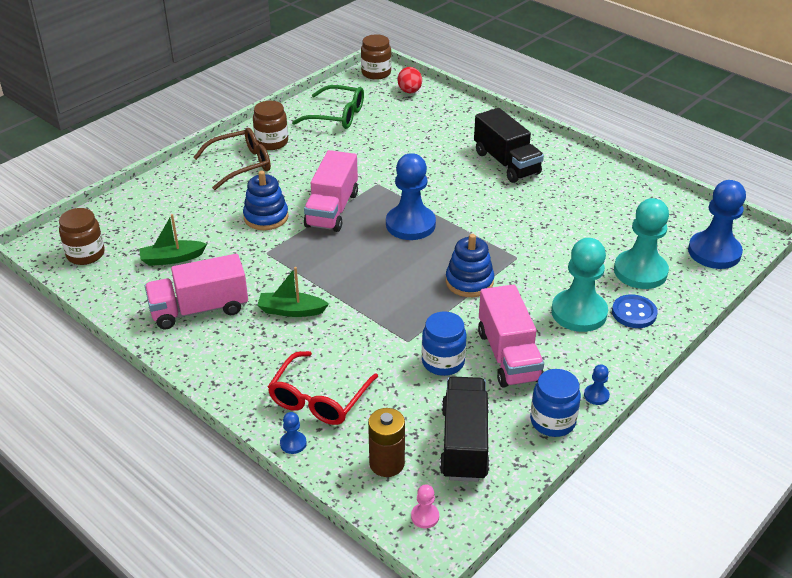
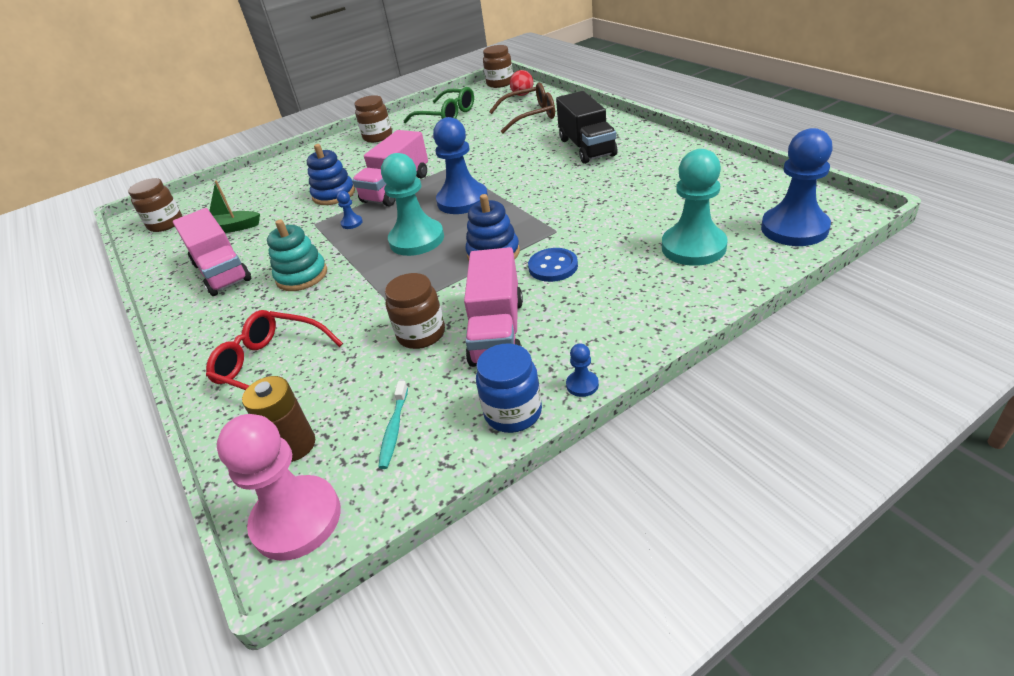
camera: 20 degrees right, 0 degrees up
pink truck [145,254,248,329] -> pink truck turned 120 degrees counterclockwise [173,208,251,296]
brown glasses [193,128,271,190] -> brown glasses moved to [489,82,555,133]
green boat [257,267,329,317] -> turquoise stacking toy [267,219,327,291]
red glasses [268,351,378,425] -> red glasses turned 75 degrees clockwise [206,310,343,390]
blue pawn [280,412,307,454] -> blue pawn moved to [337,191,363,229]
pink pawn [411,484,439,529] -> pink pawn [217,414,341,561], size x2.41
blue jar [422,312,467,376] -> brown jar [385,273,445,349]
black truck [440,376,490,482] -> turquoise toothbrush [378,381,408,469]
turquoise pawn [551,238,608,332] -> turquoise pawn moved to [381,153,444,256]
blue button [612,295,657,328] -> blue button moved to [528,248,578,282]

